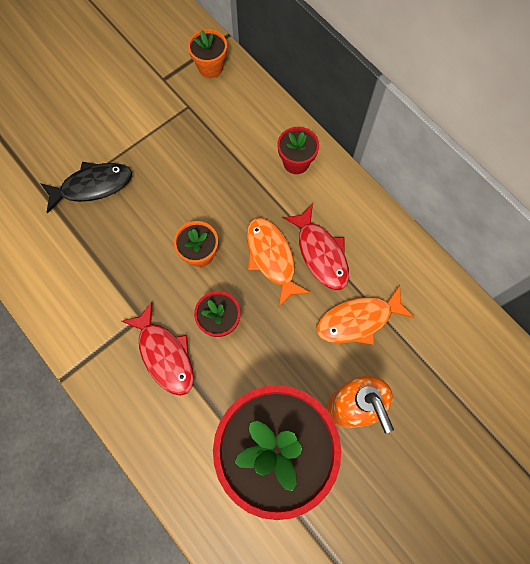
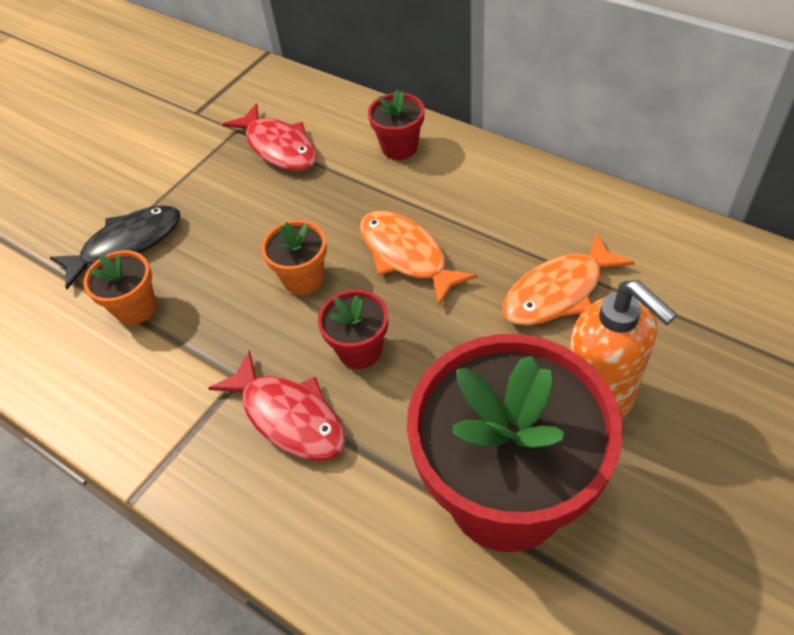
camera: 10 degrees left, 20 degrees down
orange flower pot [188,29,227,78] -> orange flower pot moved to [83,250,157,325]
red fish [283,204,349,290] -> red fish moved to [223,103,317,171]

